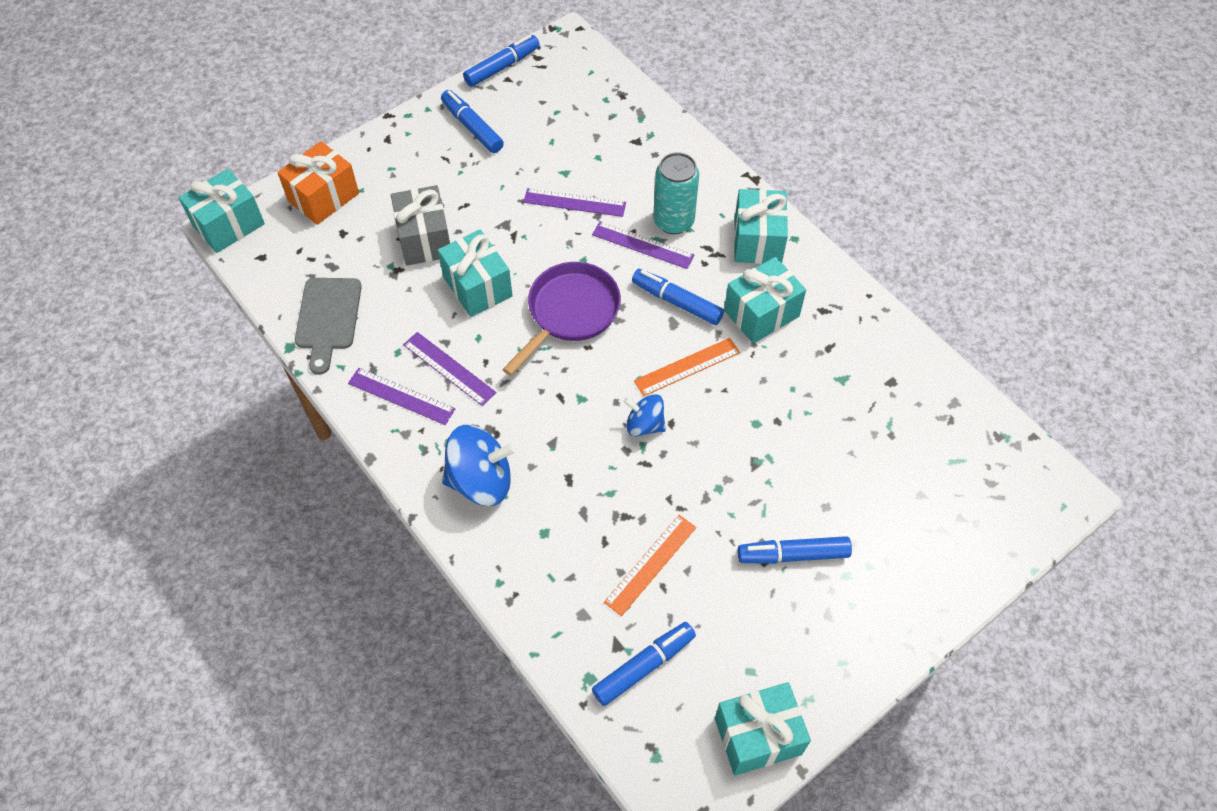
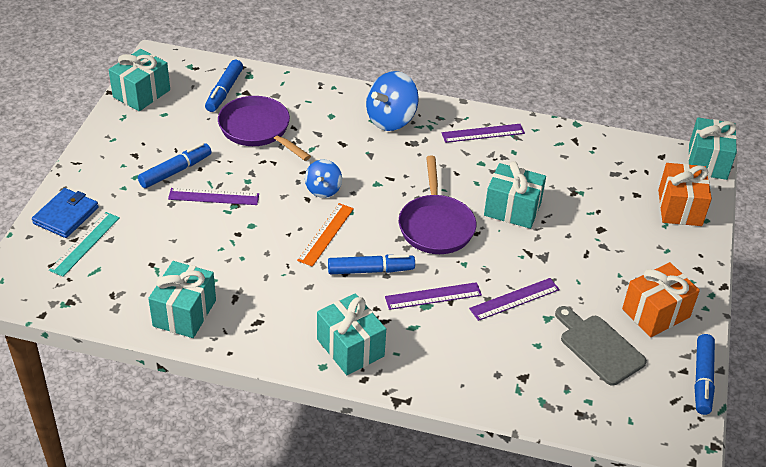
camera: 140 degrees right, 15 degrees down
grey cutting board [295,278,362,375] -> grey cutting board moved to [555,306,647,386]
grey gift [391,185,450,266] -> none
purple ruler [403,332,497,406] -> purple ruler moved to [168,188,259,205]
blue marker [441,90,504,153] -> orange gift [622,262,700,337]
orange ruler [604,515,697,616] -> purple pan [218,96,311,161]
blue spinning top [623,394,666,437] -> blue spinning top turned 120 degrees clockwise [305,159,342,198]
turquoise can [653,152,699,234] -> none
turquoise gift [724,257,806,344] -> turquoise gift moved to [148,261,216,338]
none -> blue wallet [32,188,99,238]
none -> turquoise ruler [49,212,120,277]

